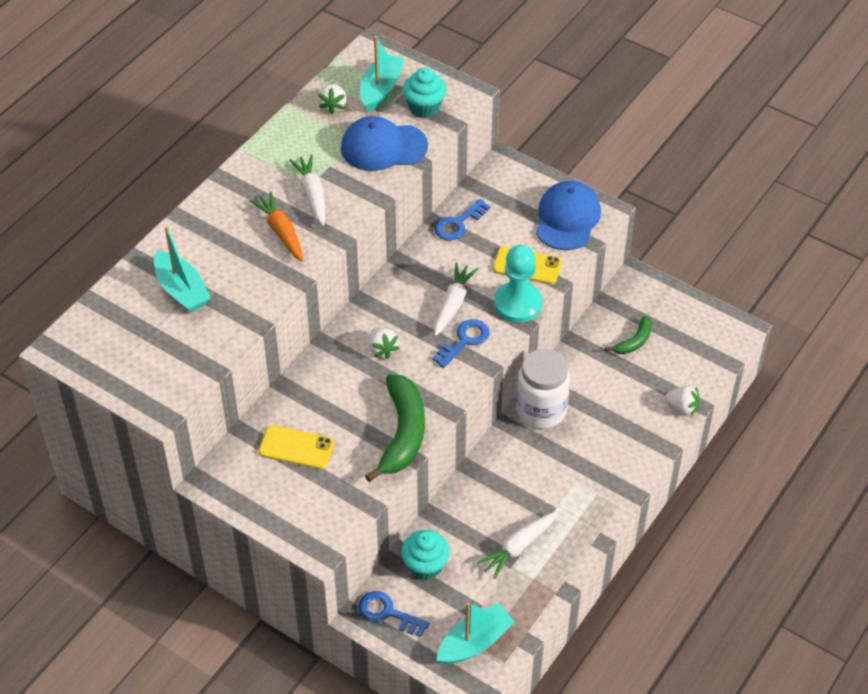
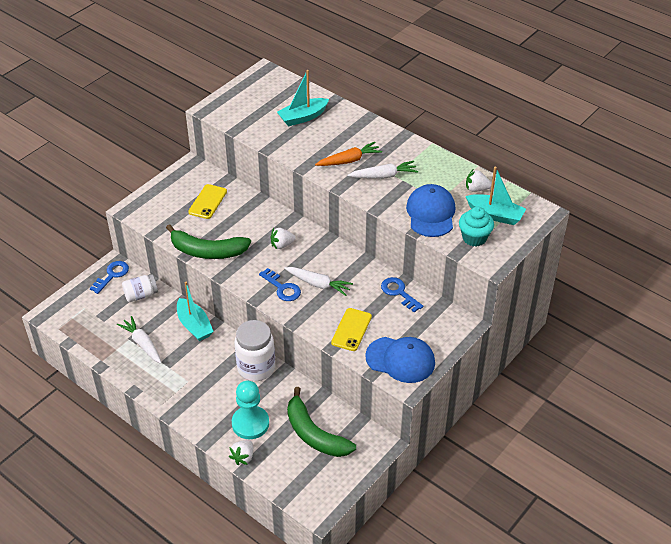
camera: 95 degrees right, 5 degrees down
turquoise cupcake [401,530,450,581] -> white jar [122,274,158,302]
turquoise boat [436,602,515,664] -> turquoise boat moved to [177,282,214,341]
turquoise pawn [494,245,542,323] -> turquoise pawn moved to [232,380,269,439]
green banana [605,316,652,354] -> green banana [287,387,356,457], size x1.92

